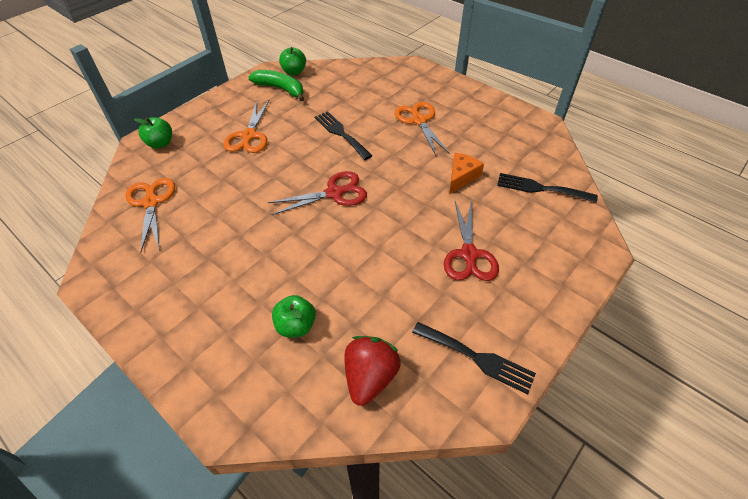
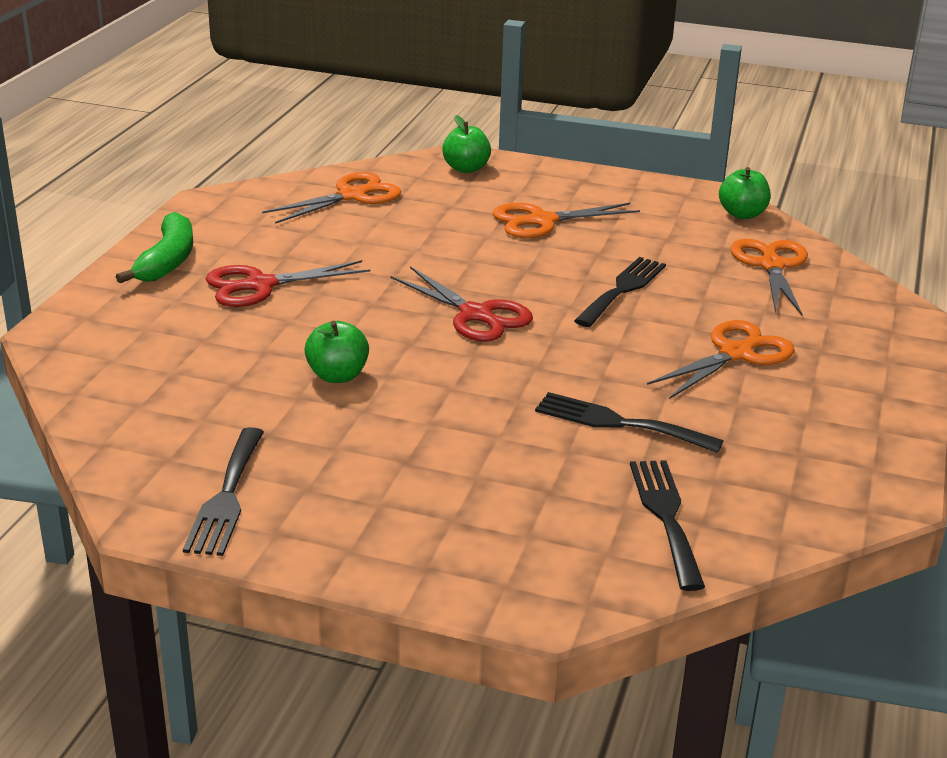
camera: 65 degrees right, 20 degrees down
green banana [248,70,304,101] -> green banana moved to [116,212,193,283]
green apple [272,295,316,337] -> green apple moved to [304,321,369,383]
red strawberry [344,336,401,406] -> none
red scissors [444,201,499,281] -> red scissors moved to [206,260,370,307]
orange cheese [449,153,484,194] -> black fork [535,392,724,453]
none -> orange scissors [731,239,808,315]

